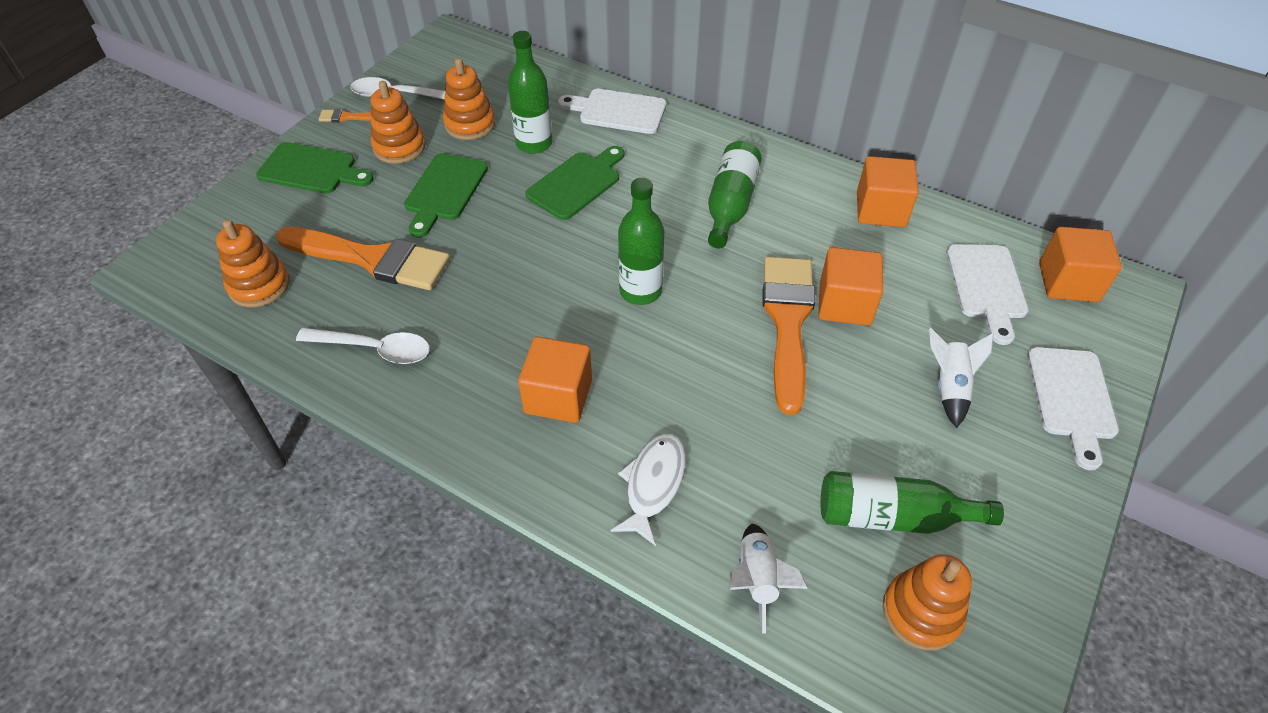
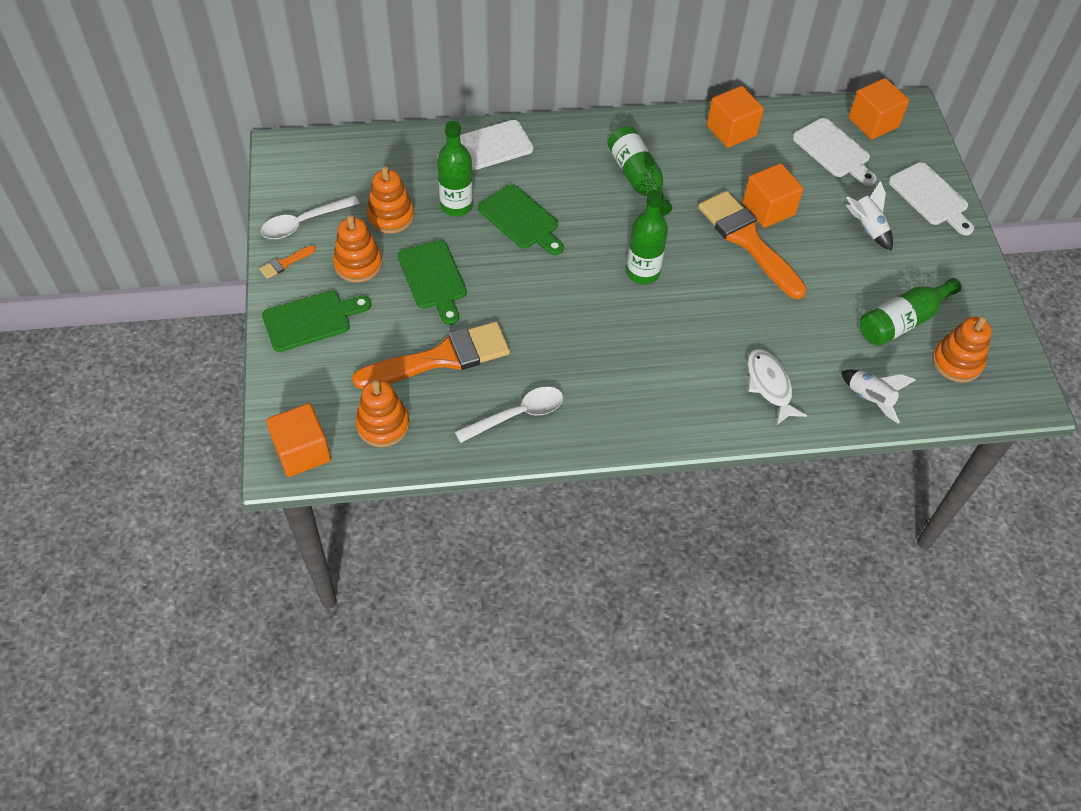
camera: 40 degrees left, 5 degrees up
orange cube [518,336,592,423] -> orange cube moved to [266,403,331,477]
green cutting board [525,146,624,220] -> green cutting board turned 135 degrees clockwise [478,184,564,256]

